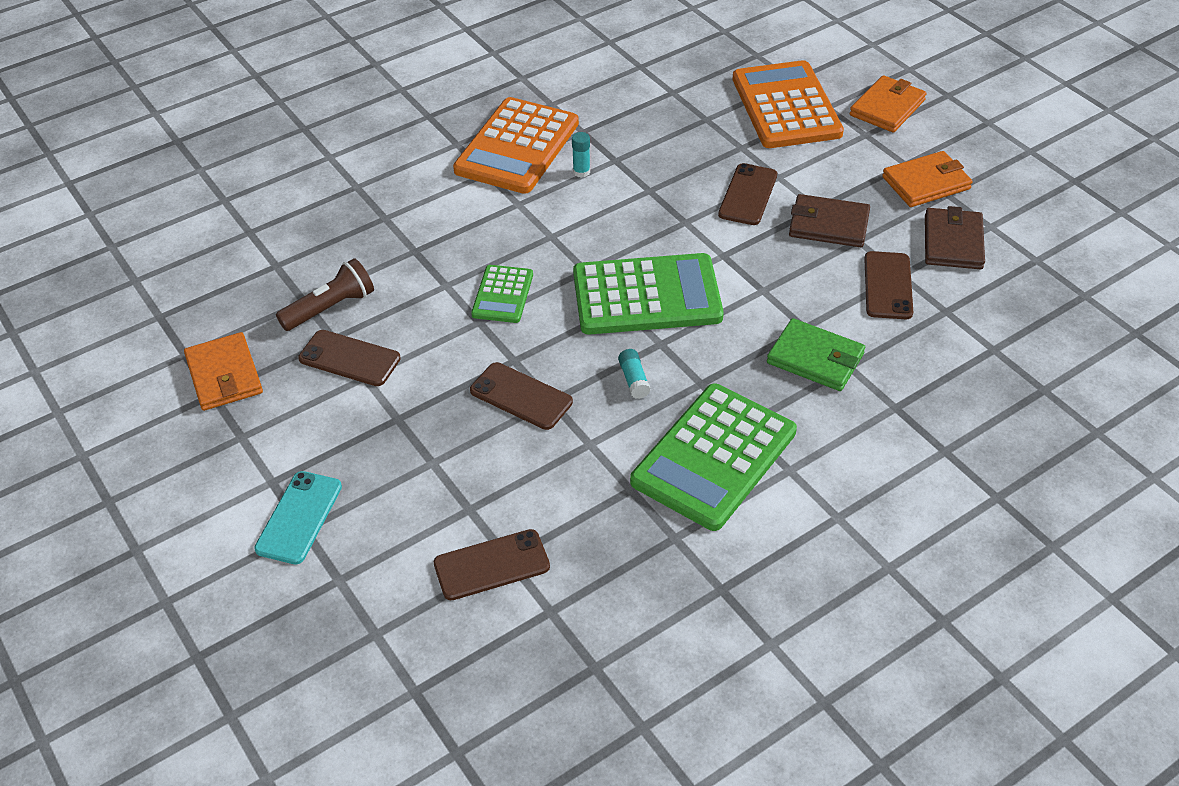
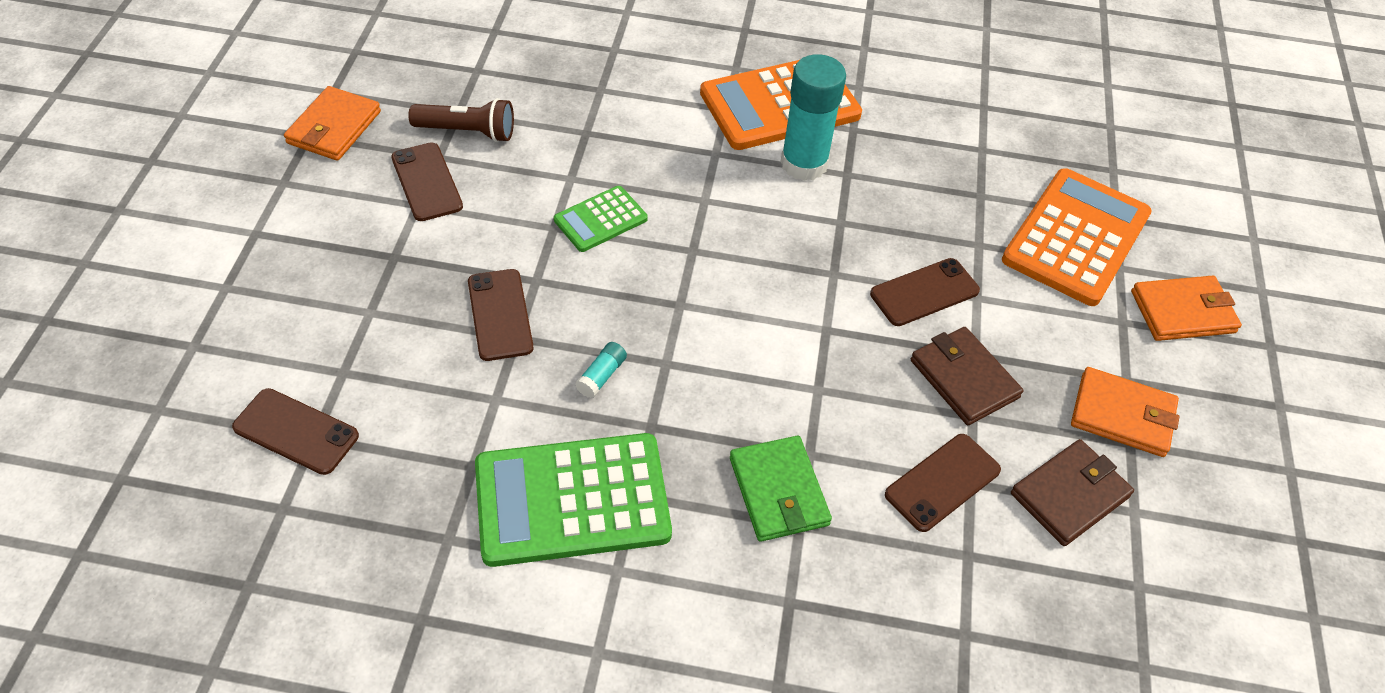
camera: 40 degrees right, 5 degrees up
turquoise phone [254,471,342,564] -> none
turquoise glue stick [572,132,590,178] -> turquoise glue stick [780,54,846,181], size x2.39
green calculator [573,253,724,335] -> none

